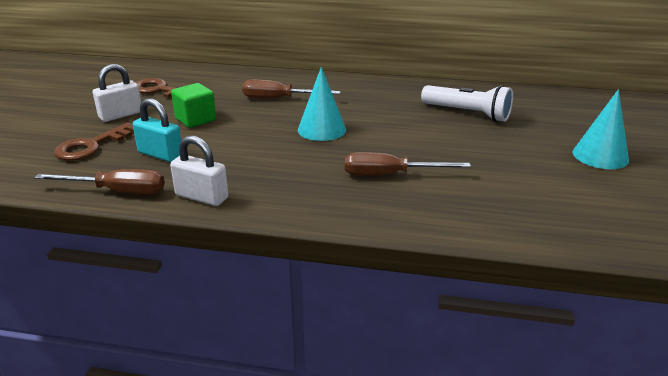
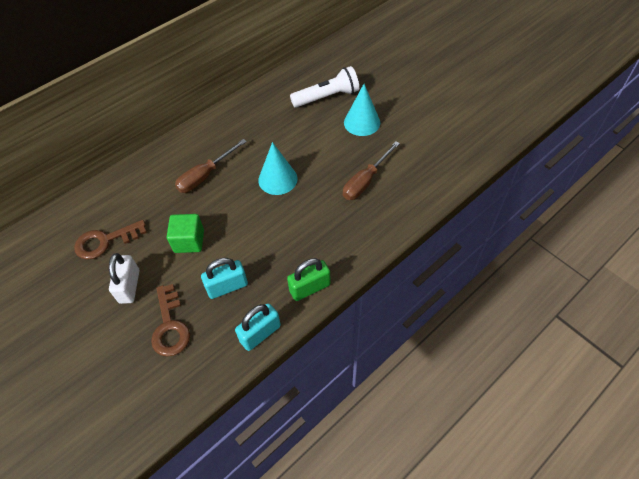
camera: 50 degrees left, 25 degrees up
brown screwdriver [34,169,165,194] -> turquoise padlock [235,304,281,351]
white padlock [170,136,228,206] -> green padlock [287,258,331,301]
turquoise cone [572,89,629,169] -> turquoise cone moved to [344,84,380,136]

